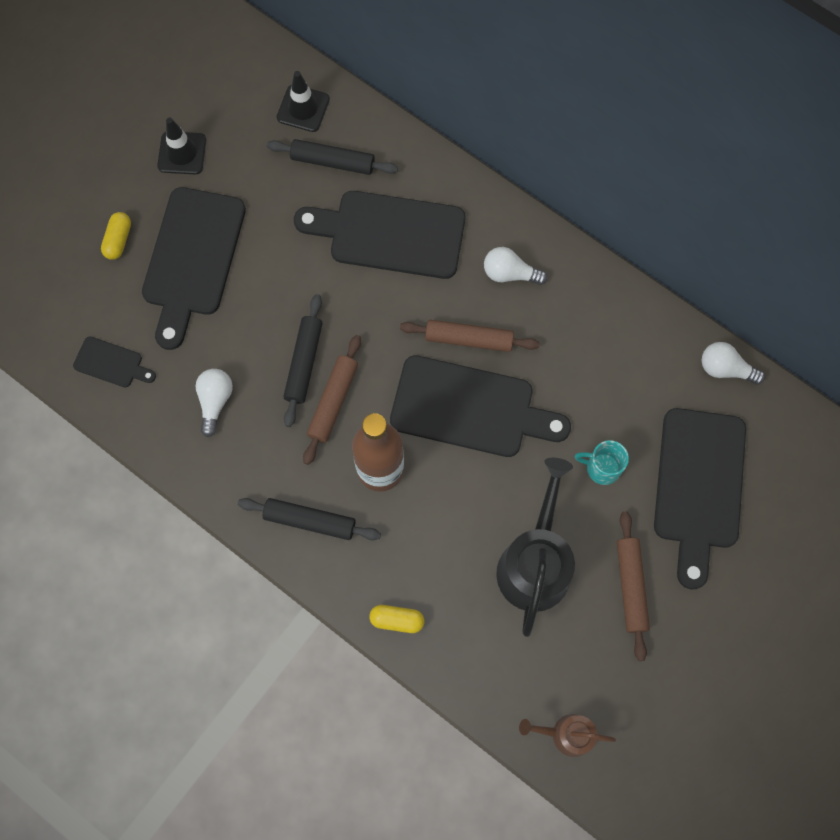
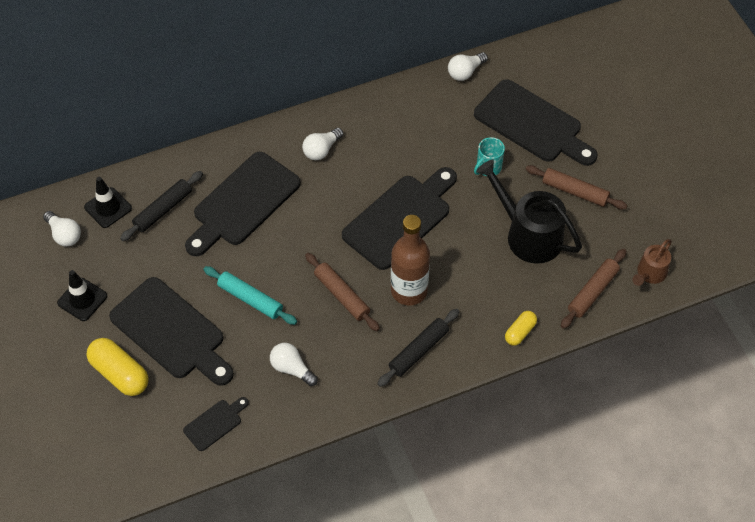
camera: 60 degrees left, 15 degrees down
yellow capsule [101,212,131,260] -> yellow capsule [86,338,149,396], size x1.73
black rolling pin [284,294,322,427] -> none
brown rolling pin [400,320,540,352] -> brown rolling pin moved to [561,248,626,329]
none -> white light bulb [43,211,81,247]
none -> turquoise rolling pin [203,266,297,325]

